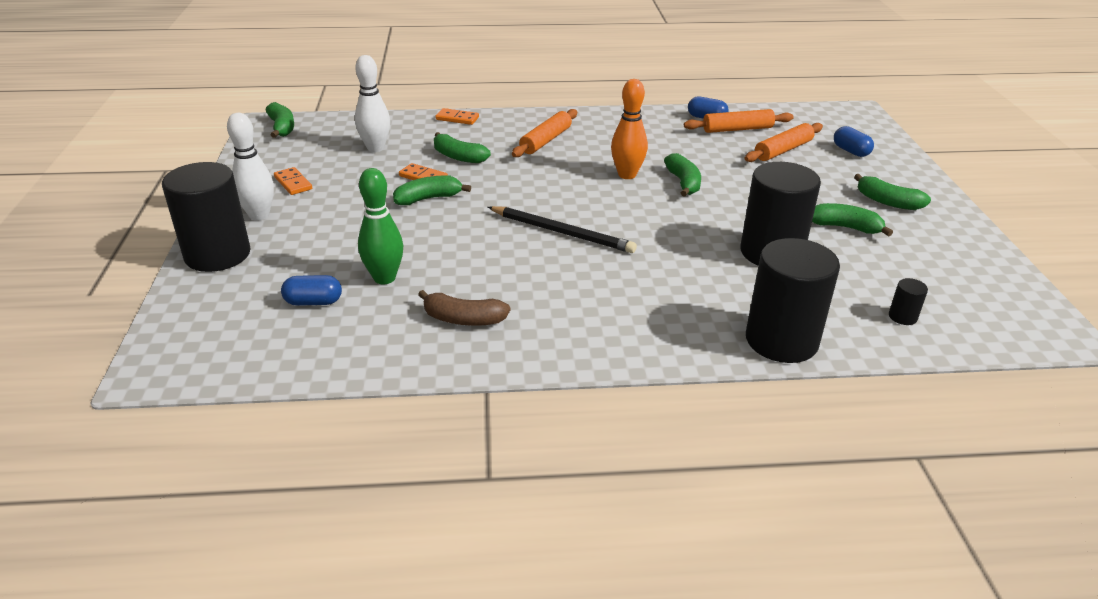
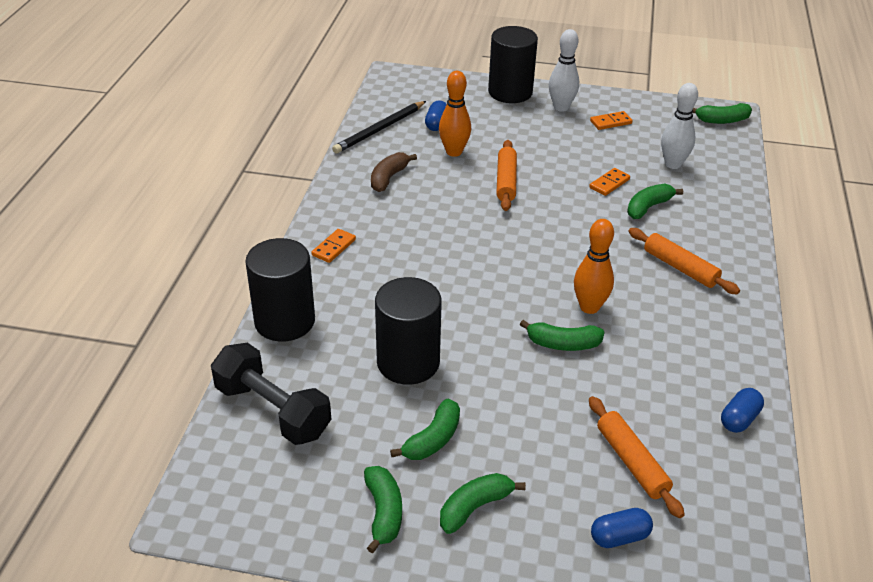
camera: 105 degrees right, 5 degrees up
green bowling pin [358,168,403,284] -> orange bowling pin [439,71,471,157]
green banana [393,175,471,205] -> green banana moved to [364,466,402,553]
orange domino [435,108,479,125] -> orange domino moved to [311,229,356,263]
black pencil [488,206,637,253] -> black pencil moved to [332,101,426,154]
orange rolling pin [684,109,794,133] -> orange rolling pin moved to [496,140,517,211]
black cylinder [889,278,928,325] -> black dumbbell [211,343,331,445]

